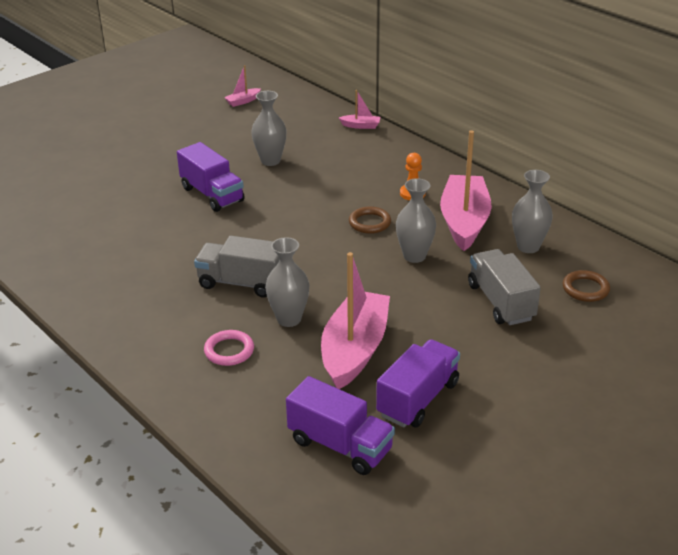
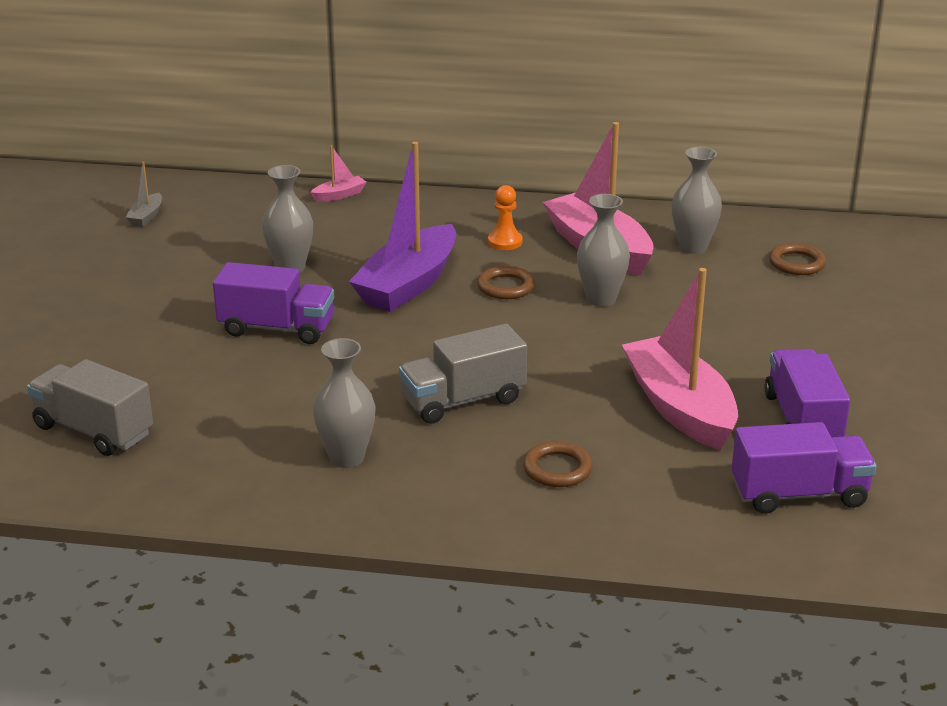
camera: 40 degrees left, 5 degrees down
pink ring [204,330,254,366] -> brown ring [523,441,593,487]
pink boat [224,65,261,107] -> grey boat [125,162,162,227]
grey vase [265,237,309,327] -> grey vase moved to [313,338,376,468]
grey truck [468,249,541,325] -> grey truck moved to [27,359,153,456]
none -> purple boat [349,142,456,312]

